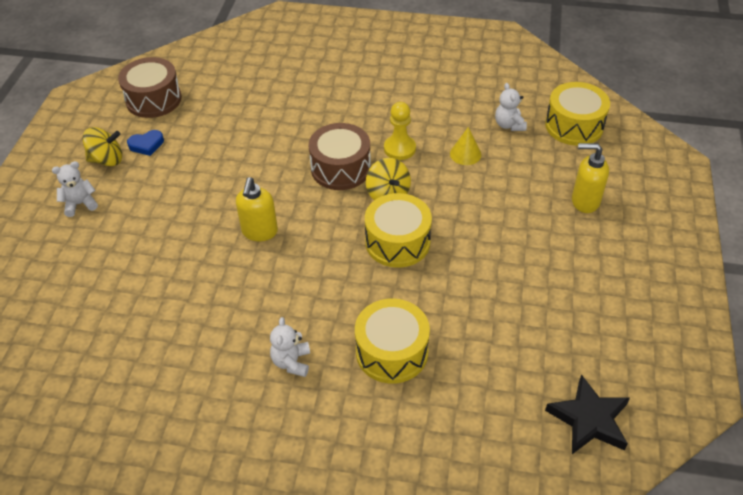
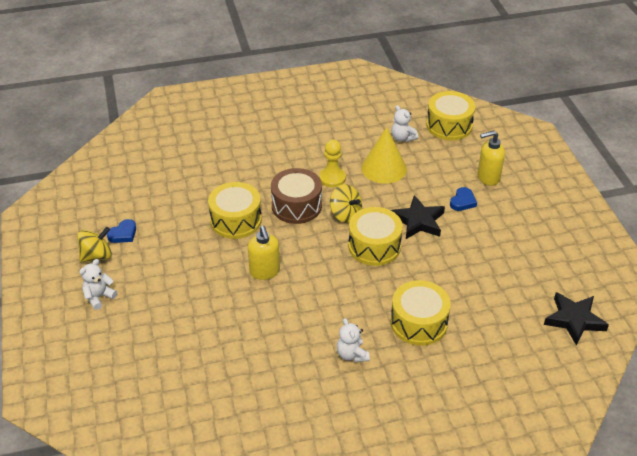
camera: 25 degrees left, 5 degrees down
brown drum [118,57,181,118] -> none
yellow cone [450,127,481,165] -> yellow cone [361,127,407,184], size x1.78
none -> yellow drum [208,182,262,239]
none -> black star [391,195,445,239]
none -> blue heart [450,187,477,211]

